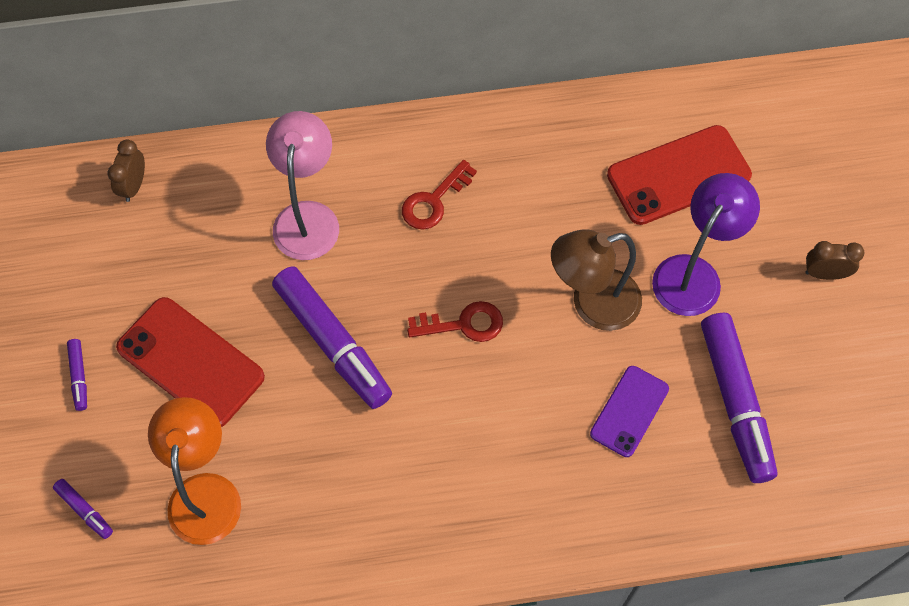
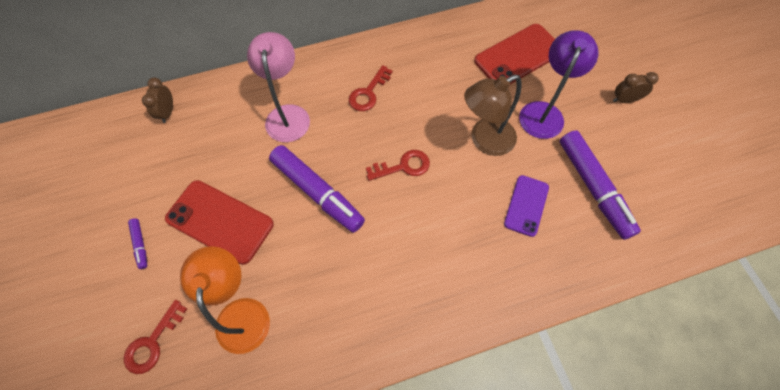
camera: 10 degrees left, 0 degrees up
purple marker [53,479,113,539] -> red key [124,300,188,374]

